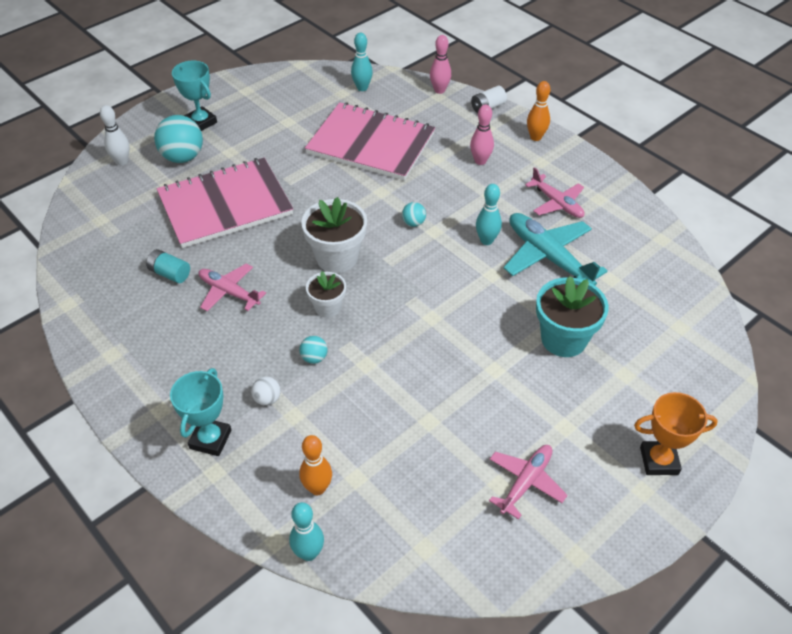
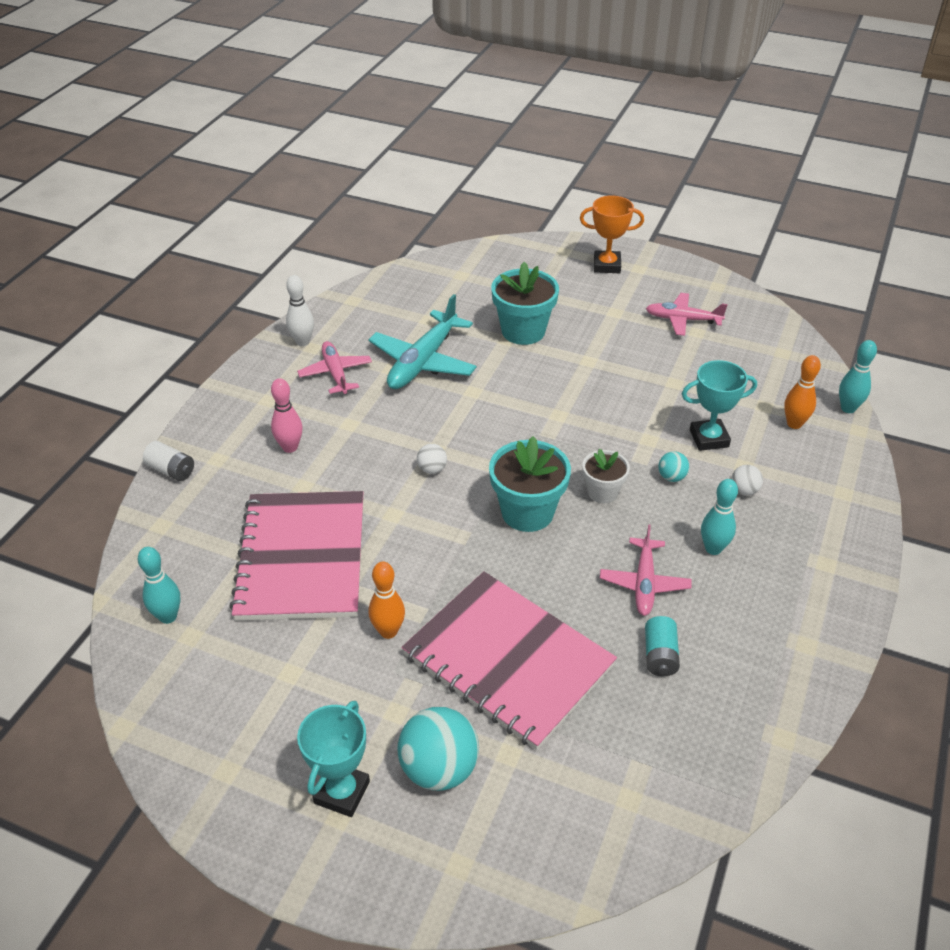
camera: 115 degrees left, 5 degrees down
white bowling pin [100,105,130,166] -> white bowling pin moved to [286,275,314,346]
turquoise trophy [170,368,231,456] -> turquoise trophy moved to [682,360,757,451]
white flower pot [301,197,367,273] -> turquoise flower pot [489,436,571,532]
turquoise ball [402,202,426,227] -> white ball [417,444,447,474]
pink bowling pin [430,35,451,94] -> none
turquoise bowling pin [476,184,502,245] -> turquoise bowling pin moved to [701,479,738,555]
pink plane [525,167,585,218] -> pink plane turned 45 degrees counterclockwise [297,341,372,394]
orange bowling pin [527,81,550,141] -> orange bowling pin moved to [369,562,405,639]
orange trophy [634,392,718,475] -> orange trophy turned 60 degrees counterclockwise [580,195,644,273]

